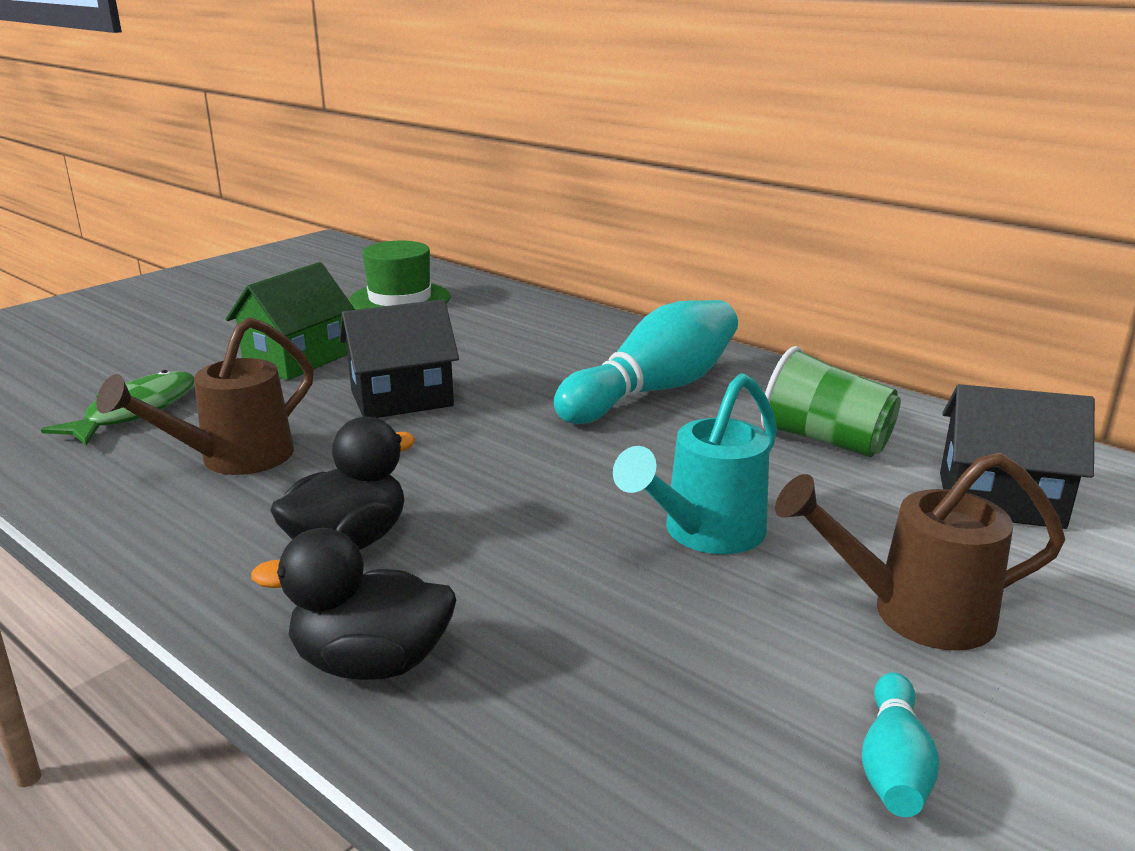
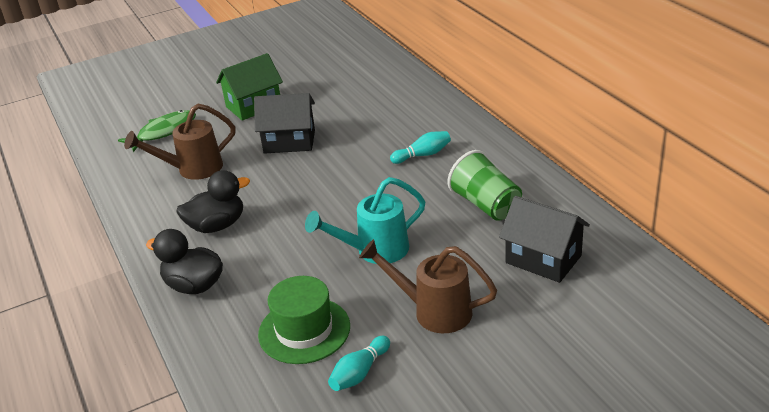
camera: 25 degrees right, 10 degrees up
green hat [349,241,450,310] -> green hat moved to [258,276,350,364]
turquoise bowling pin [554,300,738,424] -> turquoise bowling pin [390,131,451,164], size x0.47

